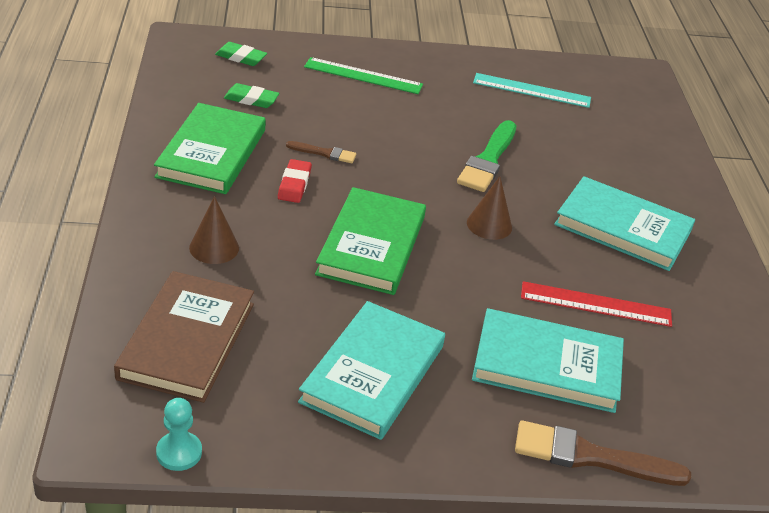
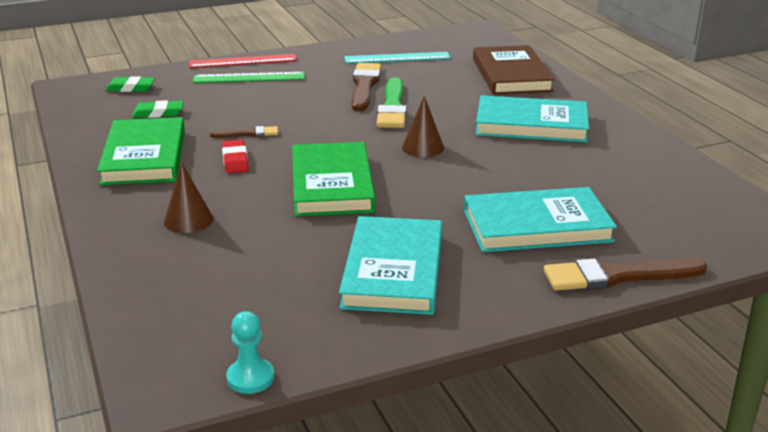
camera: 15 degrees left, 10 degrees down
brown book [114,271,254,403] -> brown book moved to [473,45,555,95]
red ruler [521,281,672,327] -> red ruler moved to [189,54,297,68]
none -> brown brush [352,63,381,111]

